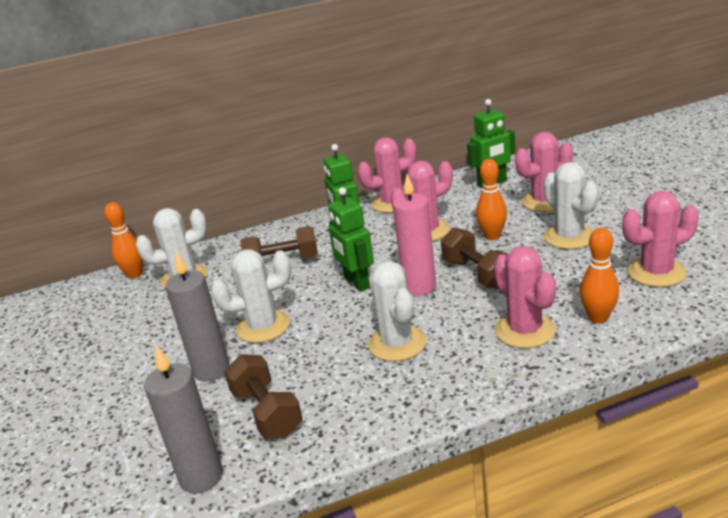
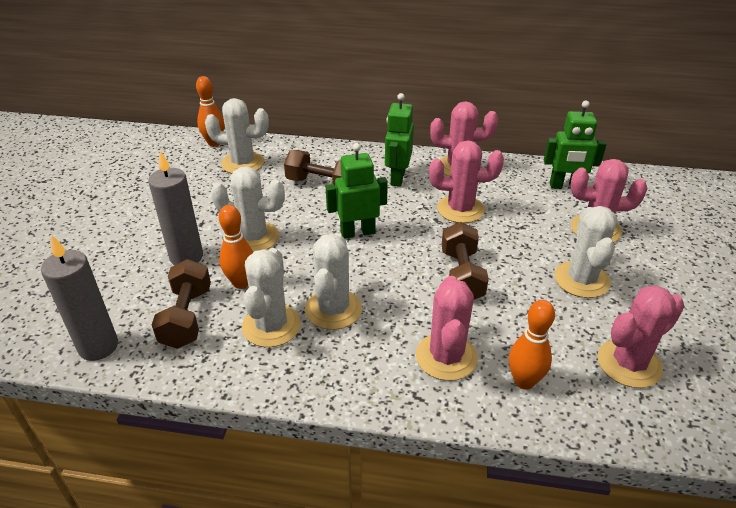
camera: 25 degrees right, 10 degrees up
green robot [328,187,374,292] -> green robot turned 75 degrees clockwise [326,143,388,239]
pink candle [393,174,436,296] -> none
orange bowling pin [476,159,507,240] -> orange bowling pin moved to [219,205,253,289]
pink cactus [622,191,699,287] -> pink cactus turned 45 degrees counterclockwise [598,285,685,388]
none -> white cactus [242,248,301,347]

